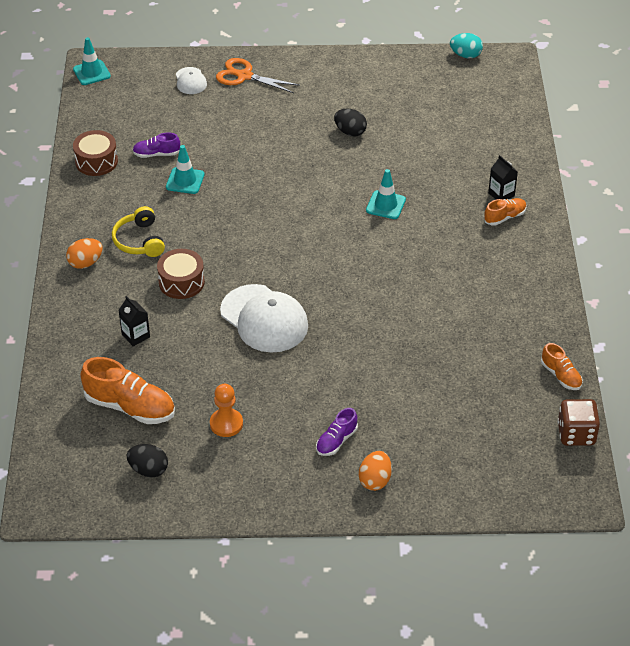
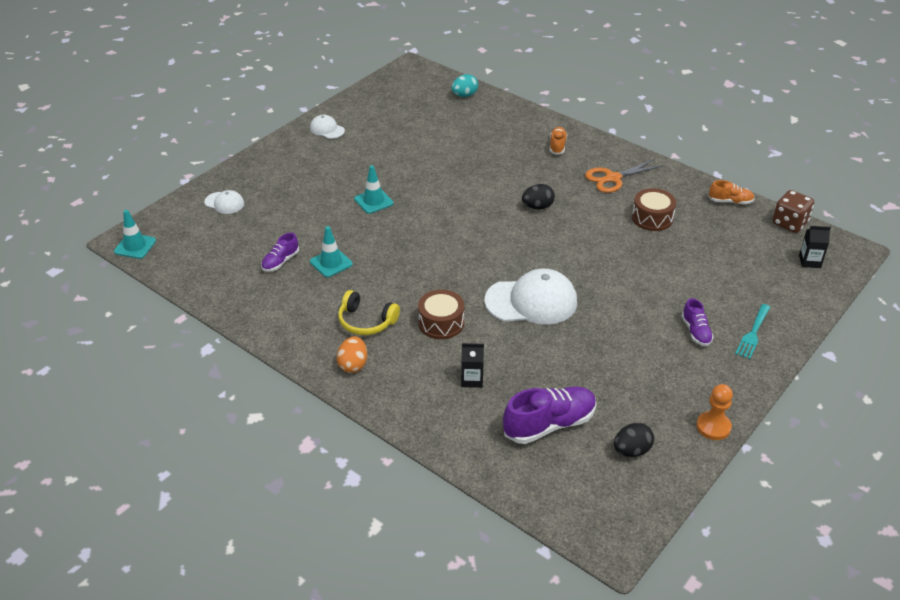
camera: 50 degrees left, 5 degrees down
brown drum [73,130,118,176] -> brown drum moved to [632,188,676,231]
orange shoe [80,357,175,424] -> purple shoe [503,386,597,444]
orange pawn [210,384,243,437] -> orange pawn moved to [696,384,733,440]
orange scissors [216,58,300,93] -> orange scissors moved to [585,159,663,193]
black egg [334,108,367,137] -> black egg moved to [522,184,555,209]
orange egg [359,451,392,491] -> turquoise fork [735,304,770,359]
turquoise traffic cone [366,169,406,219] -> turquoise traffic cone moved to [354,165,393,214]
turquoise egg [450,33,483,58] -> turquoise egg moved to [452,74,478,97]
black carton [488,155,518,200] -> black carton moved to [799,226,831,268]
none -> white cap [310,115,345,139]

